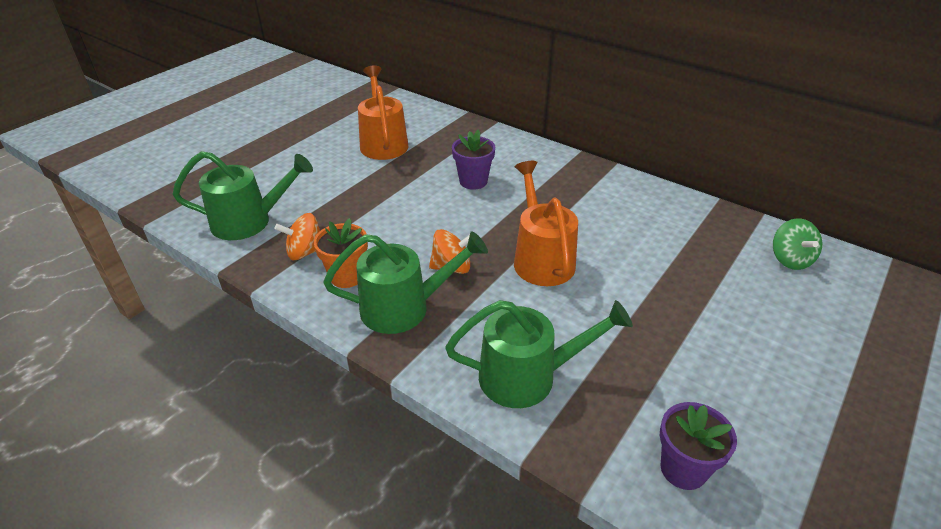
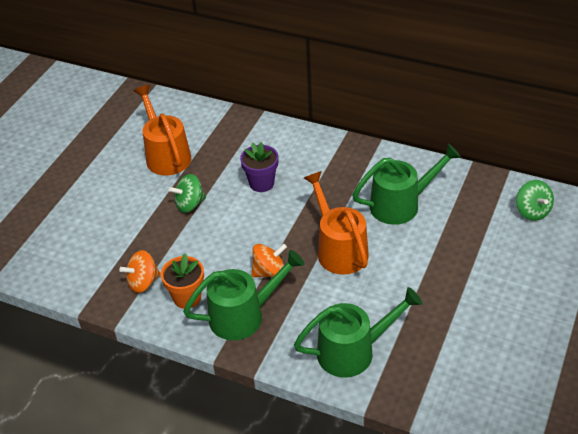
camera: 10 degrees left, 5 degrees up
green watering can [173,151,313,240] -> green watering can moved to [352,144,461,225]
purple flower pot [660,402,737,490] -> none
none -> green spinning top [169,174,206,213]

